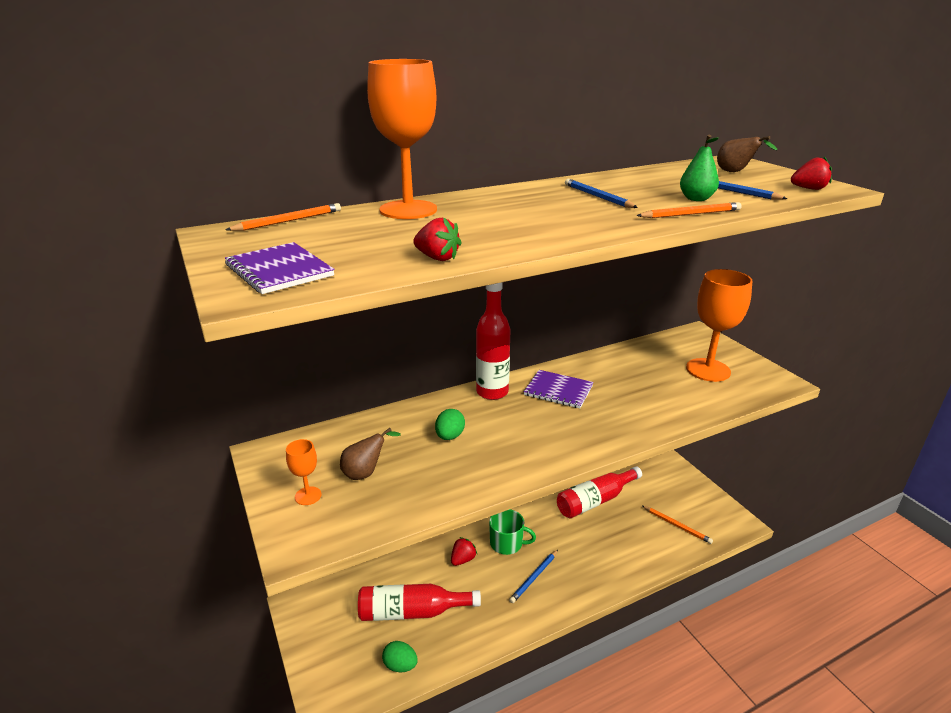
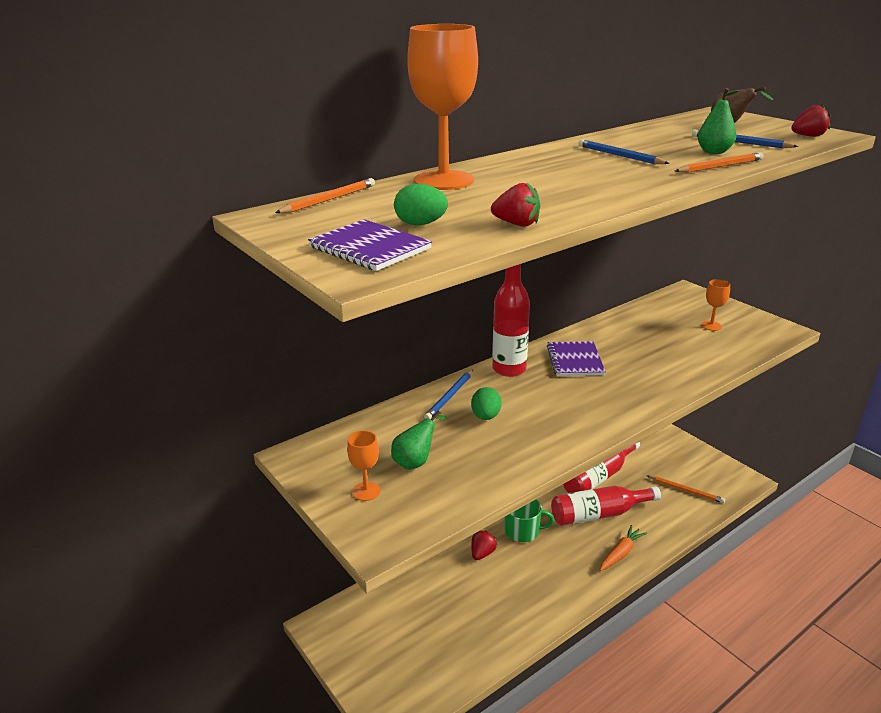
camera: 10 degrees left, 0 degrees up
brown pear [340,428,401,480] -> green pear [391,411,448,470]
red bottle [358,584,481,621] -> red bottle moved to [551,486,661,526]
green egg [382,641,418,672] -> green egg moved to [394,184,448,225]
blue pencil [509,550,558,603] -> blue pencil moved to [424,370,473,419]
purple notebook [524,370,594,408] -> purple notebook turned 75 degrees clockwise [547,341,606,376]
orange goblet [686,269,752,382] -> orange goblet [701,279,730,331], size x0.46
none -> orange carrot [600,525,647,571]

